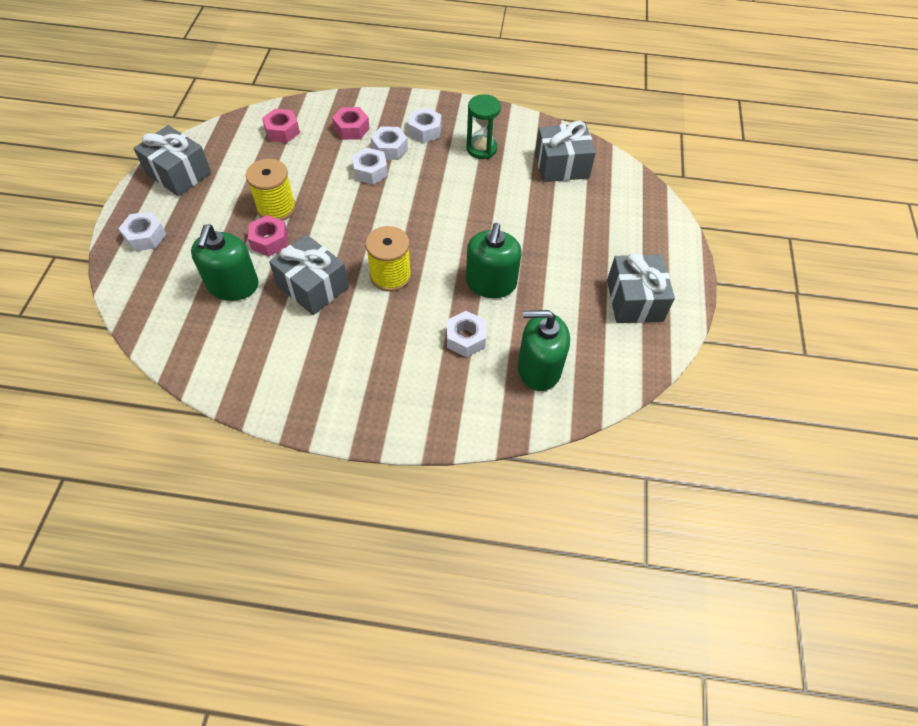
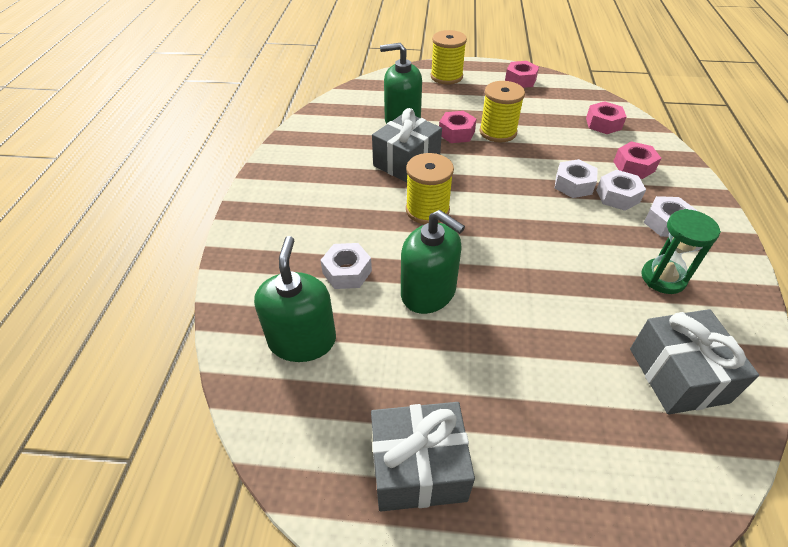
camera: 90 degrees right, 10 degrees down
white nut [118,212,166,251] -> yellow spool [431,30,467,85]
grey gift [134,125,211,196] -> pink nut [505,61,539,88]
green soap dispenser [466,223,521,298] -> green soap dispenser turned 150 degrees counterclockwise [401,210,465,314]

